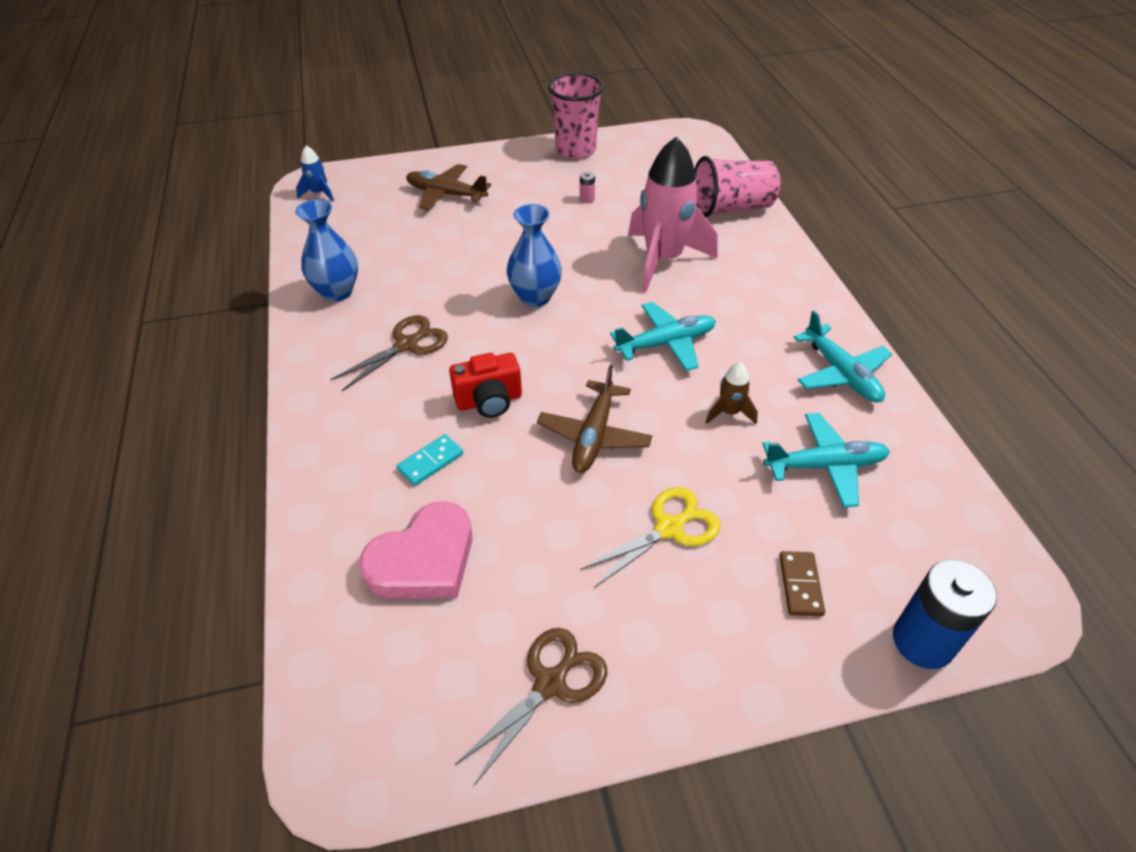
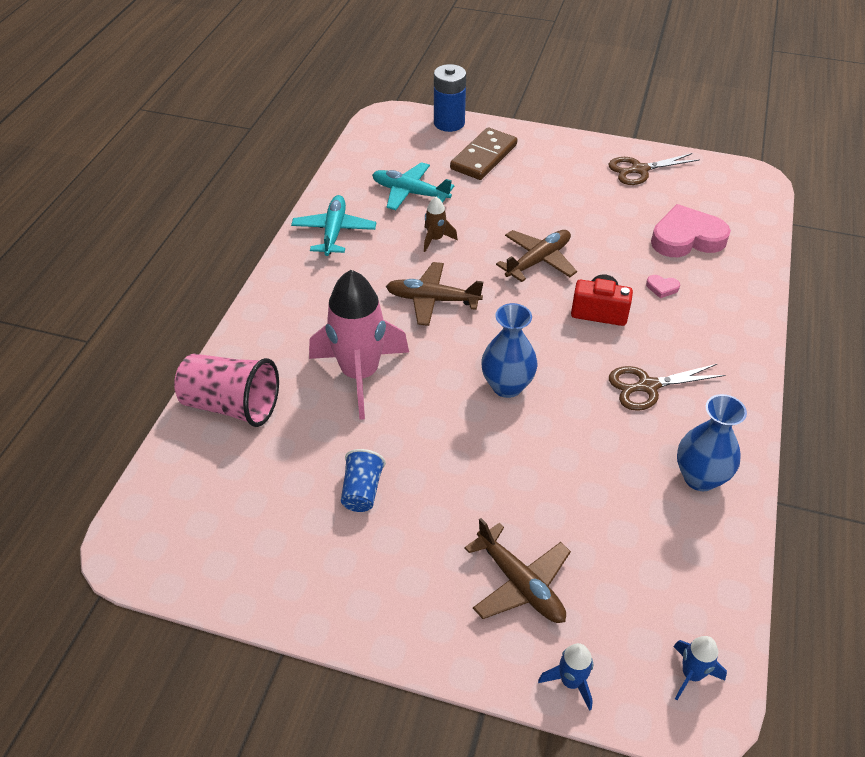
camera: 150 degrees left, 0 degrees up
turquoise domino [397,434,463,486] -> pink heart [646,275,680,298]
pink cup [548,73,604,159] -> none
pink battery [580,172,595,203] -> blue cup [341,449,386,512]
yellow scissors [580,487,721,588] -> none
turquoise plane [610,302,716,371] -> brown plane [386,262,484,326]
brown domino [779,551,825,616] -> brown domino [450,127,517,180], size x1.85
none -> blue rocket [538,643,593,711]

